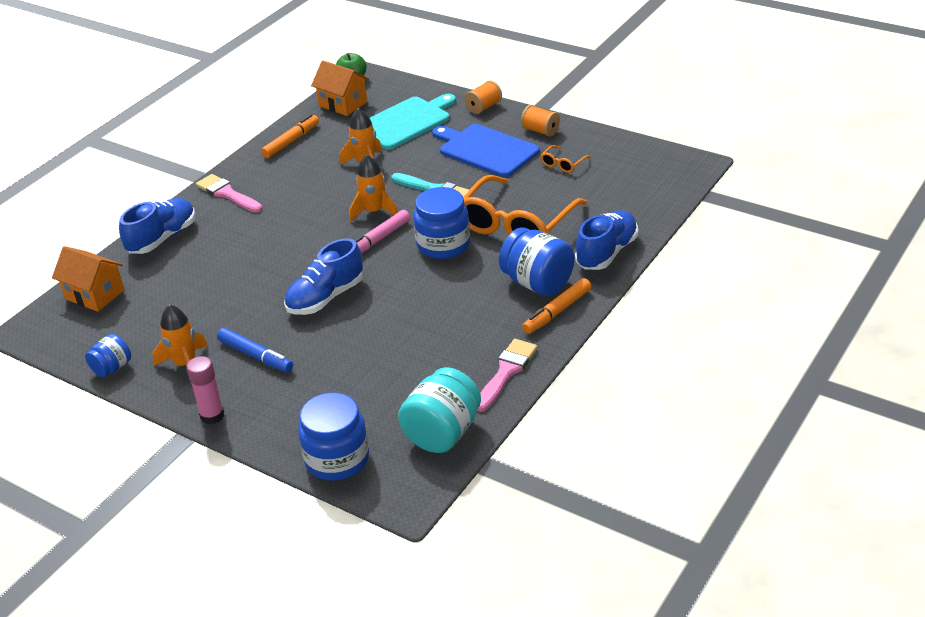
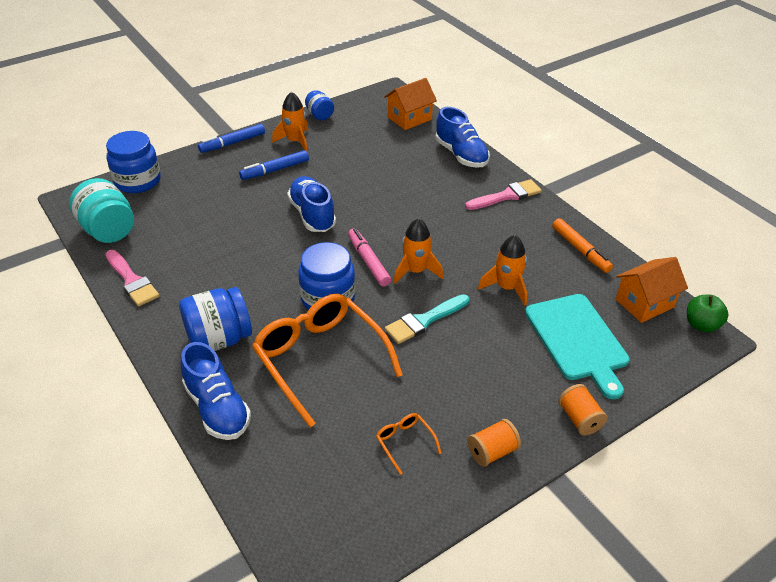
camera: 110 degrees right, 5 degrees up
pink glue stick [186,356,224,424] -> blue marker [198,124,265,153]
blue cutting board [432,124,540,177] -> none
orange marker [522,278,591,334] -> none

